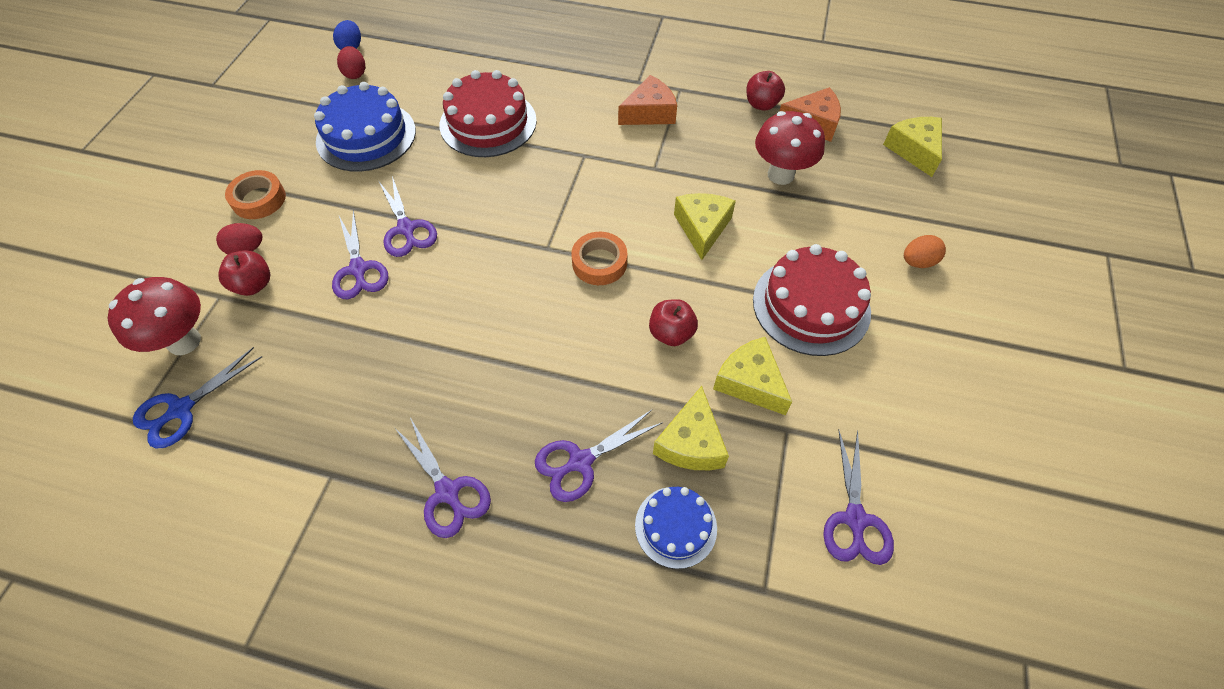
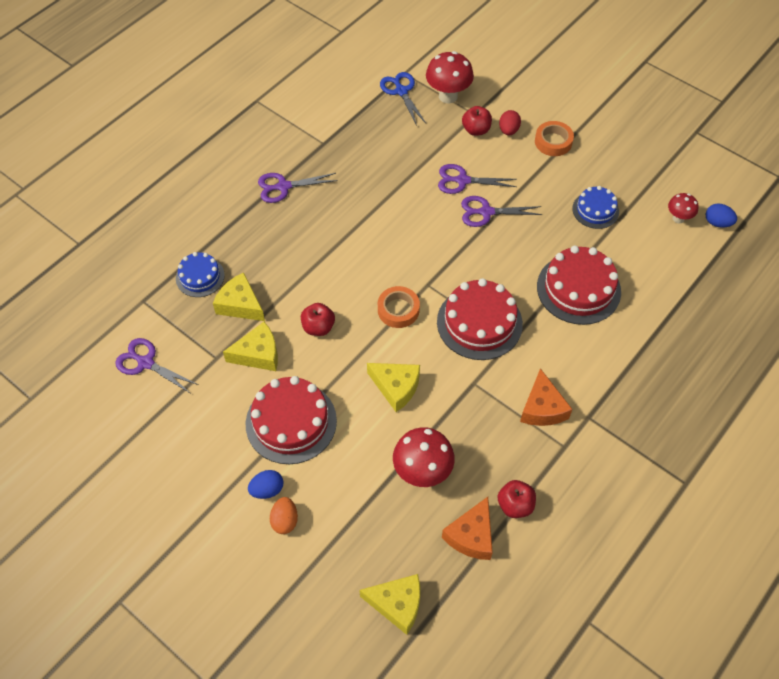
camera: 115 degrees right, 0 degrees up
blue cake [314,82,416,172] -> blue cake [572,186,619,229], size x0.58
red egg [337,46,365,79] -> red mushroom [668,193,699,223]
purple scissors [535,409,663,502] -> none
none -> blue egg [248,470,284,499]
none -> red cake [437,278,523,360]

